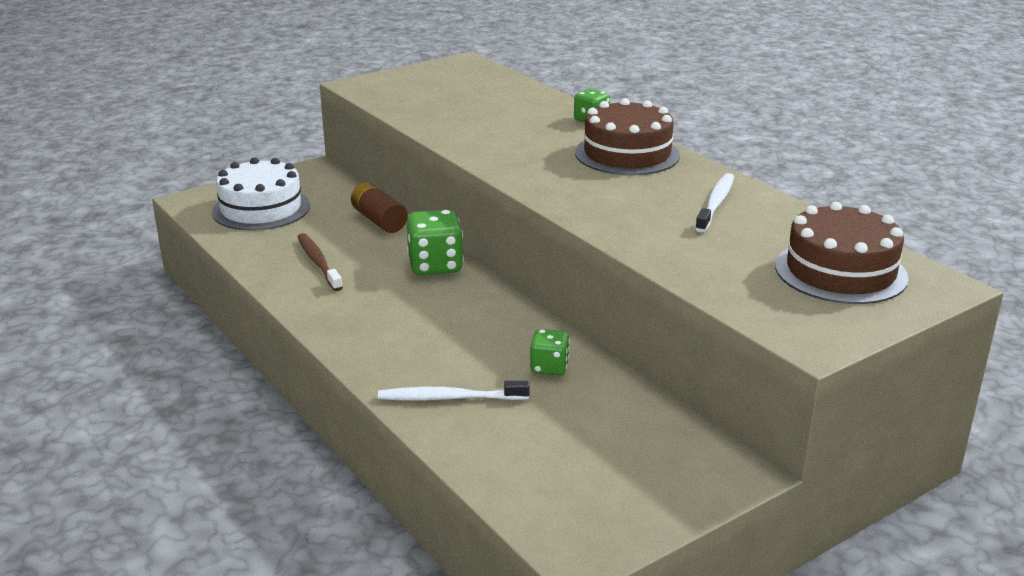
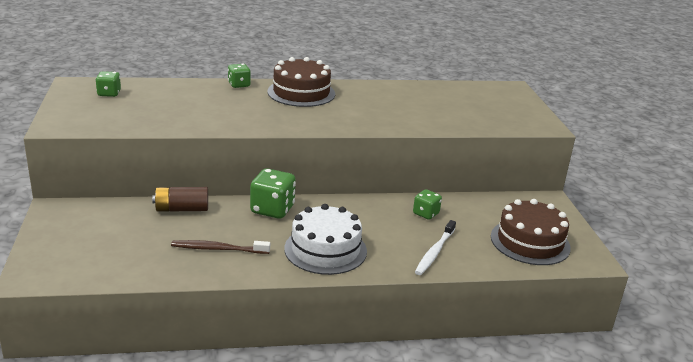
camera: 65 degrees left, 0 degrees up
white cake [212,157,310,231] -> white cake moved to [284,204,367,275]
white toothbrush [695,173,734,232] -> none
brown cake [775,202,909,304] -> brown cake moved to [491,199,571,265]
none -> green dice [95,71,121,97]

